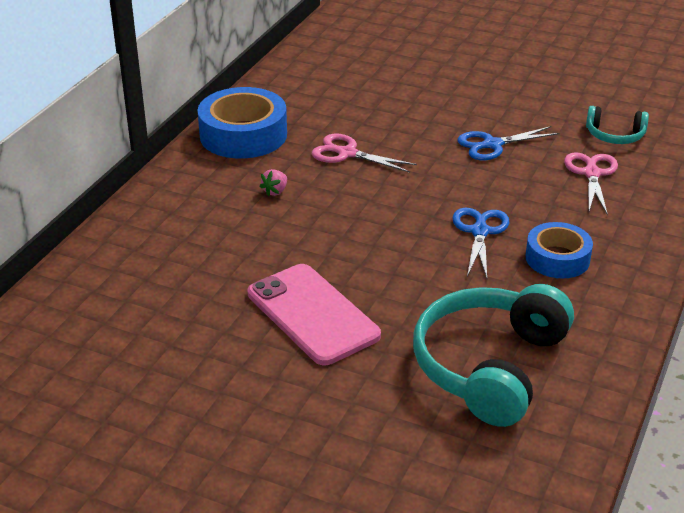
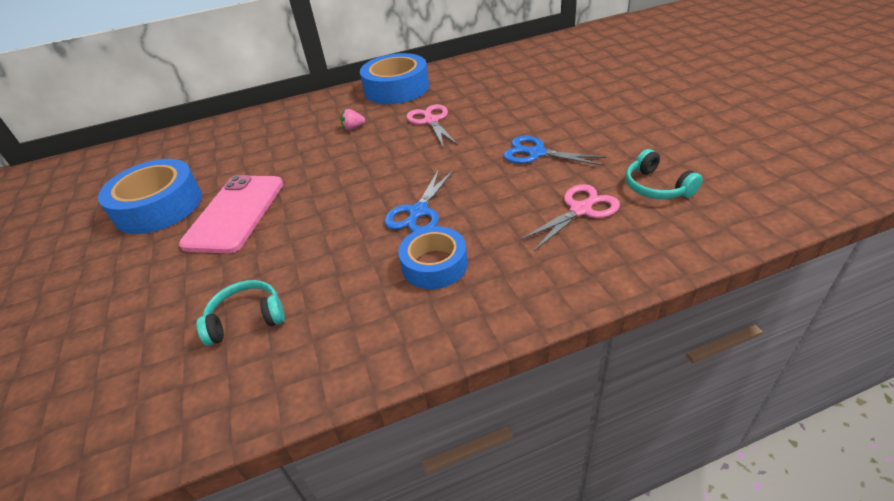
camera: 50 degrees right, 5 degrees up
turquoise headphones [413,284,574,427] -> turquoise headphones [197,280,285,346], size x0.49
blue scissors [452,208,510,278] -> blue scissors turned 150 degrees clockwise [384,169,454,232]
none -> blue tape [98,159,202,234]

